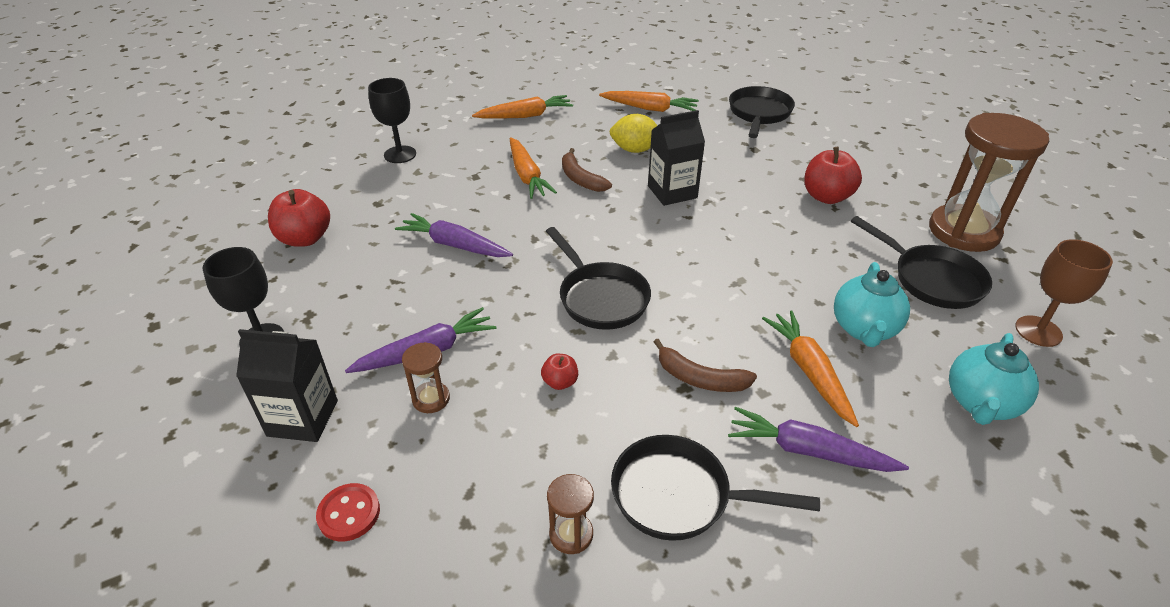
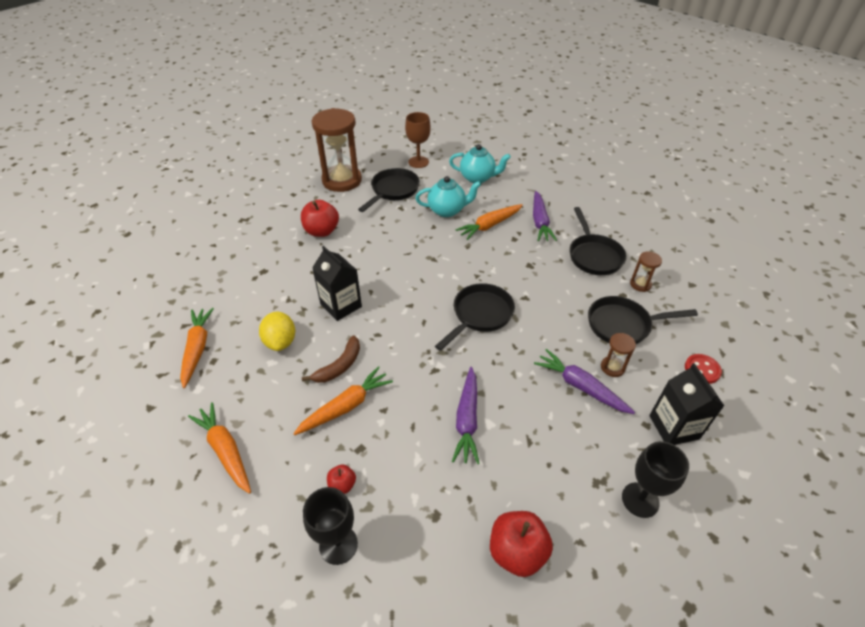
camera: 110 degrees left, 5 degrees up
red apple [541,354,578,390] -> red apple moved to [327,464,356,494]
brown banana [654,339,757,392] -> none
black pan [729,86,795,138] -> black pan moved to [588,296,698,344]

